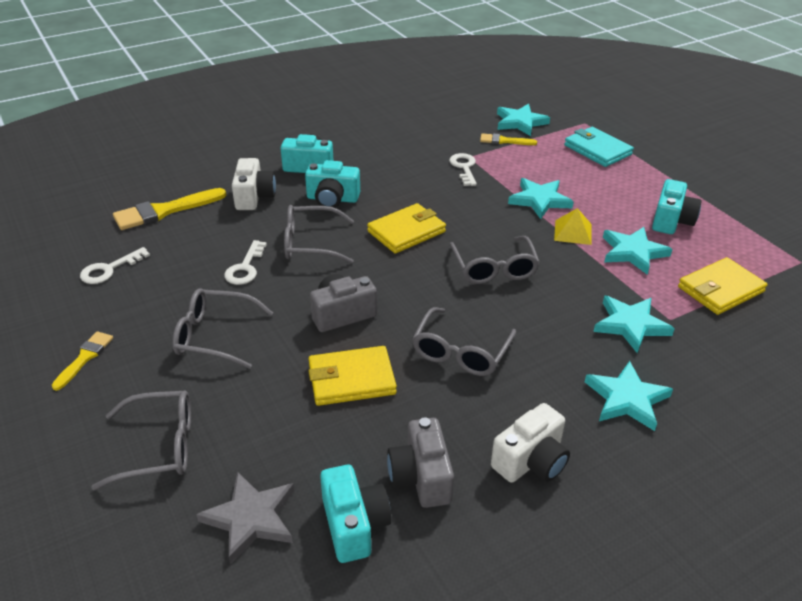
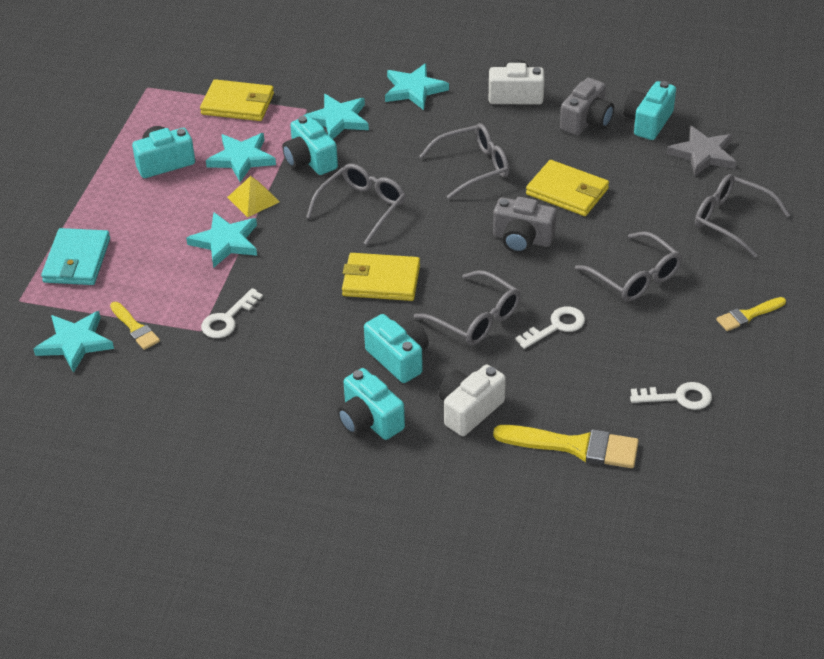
camera: 135 degrees left, 5 degrees up
none -> turquoise camera [282,116,338,175]

